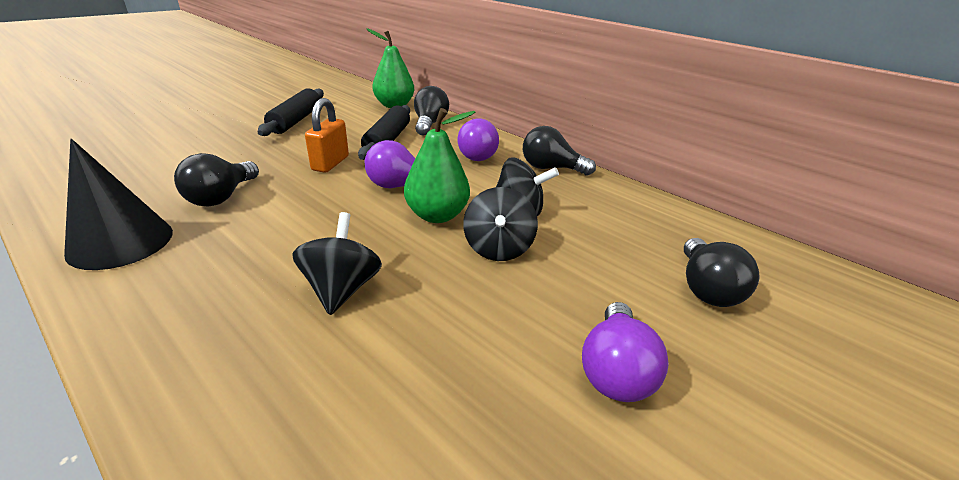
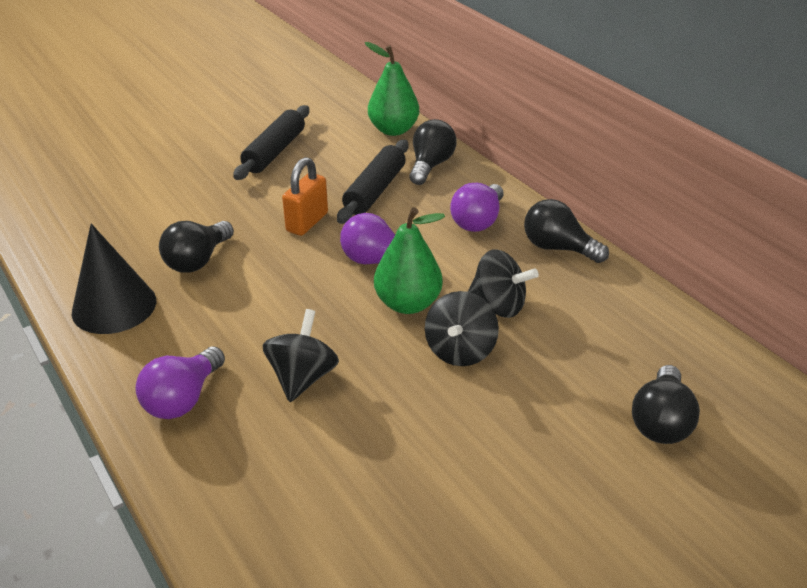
camera: 15 degrees right, 5 degrees up
purple light bulb [582,302,669,402] -> purple light bulb moved to [135,346,225,419]

